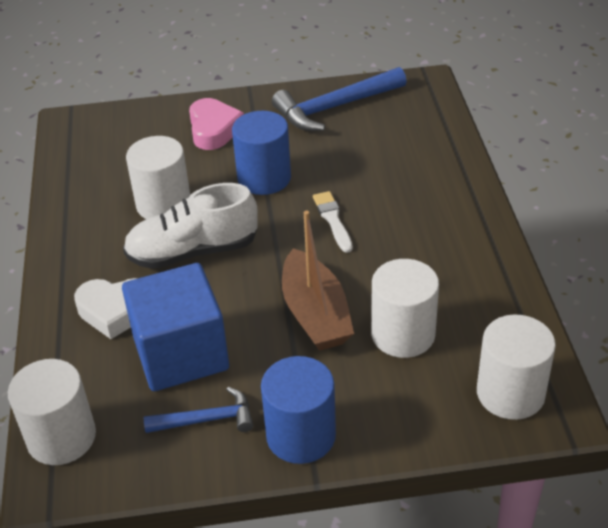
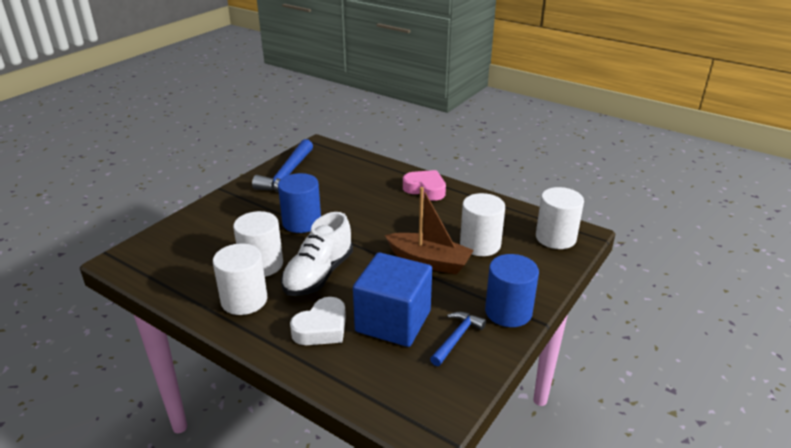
camera: 50 degrees left, 10 degrees down
white cylinder [8,359,96,465] -> white cylinder moved to [213,243,267,315]
pink heart [189,98,244,150] -> pink heart moved to [403,170,446,201]
white brush [313,191,353,253] -> none

